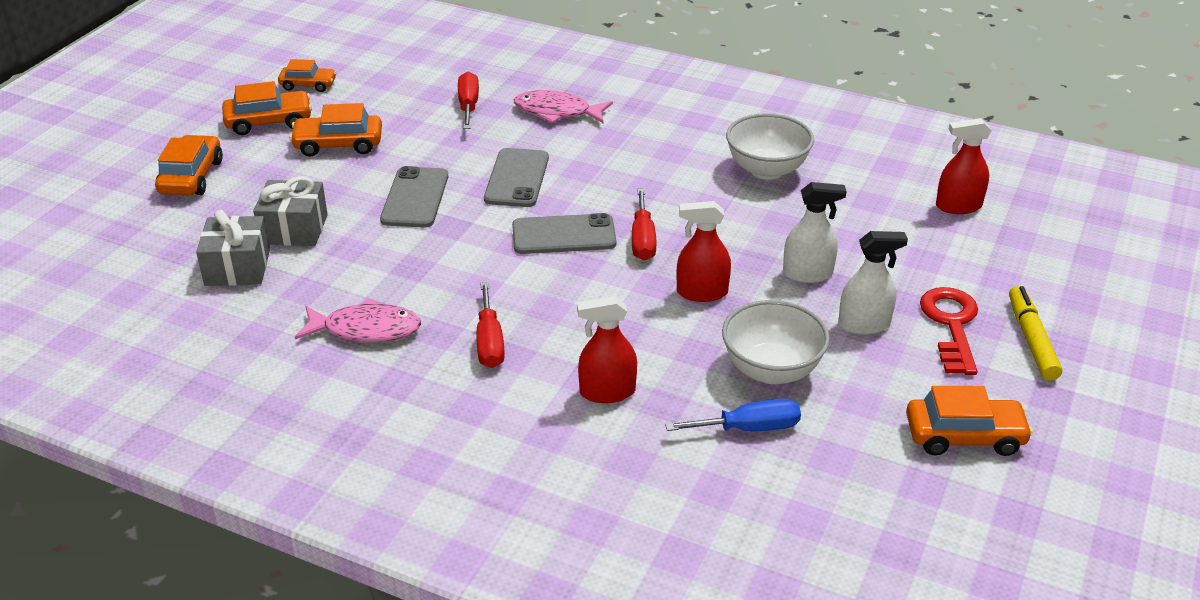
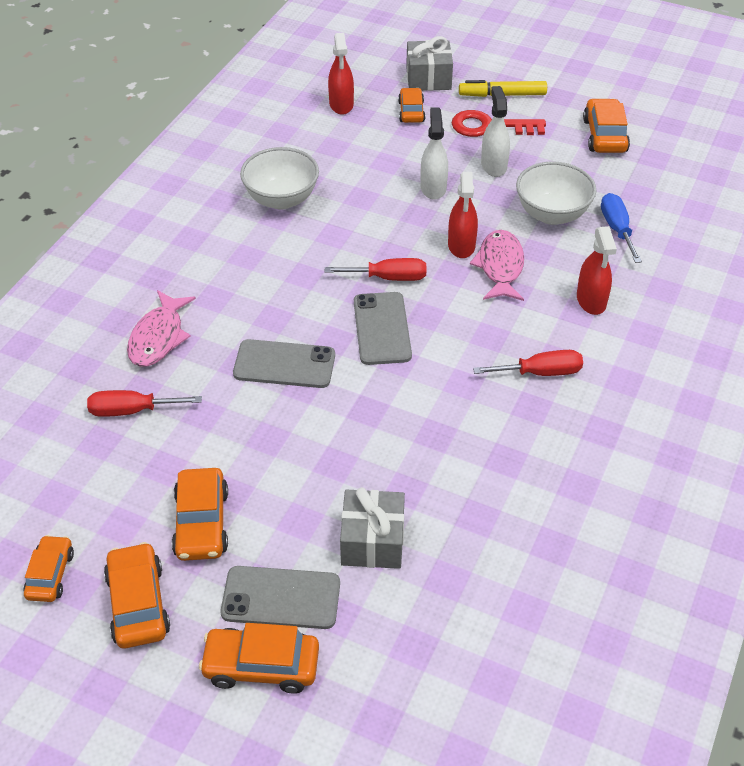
camera: 90 degrees left, 10 degrees up
grey gift [196,209,270,286] -> grey gift moved to [406,36,453,91]
pink fish [295,298,421,342] -> pink fish moved to [470,230,524,301]
grey phone [380,166,448,228] -> grey phone moved to [221,566,340,629]
none -> orange car [398,88,425,123]

